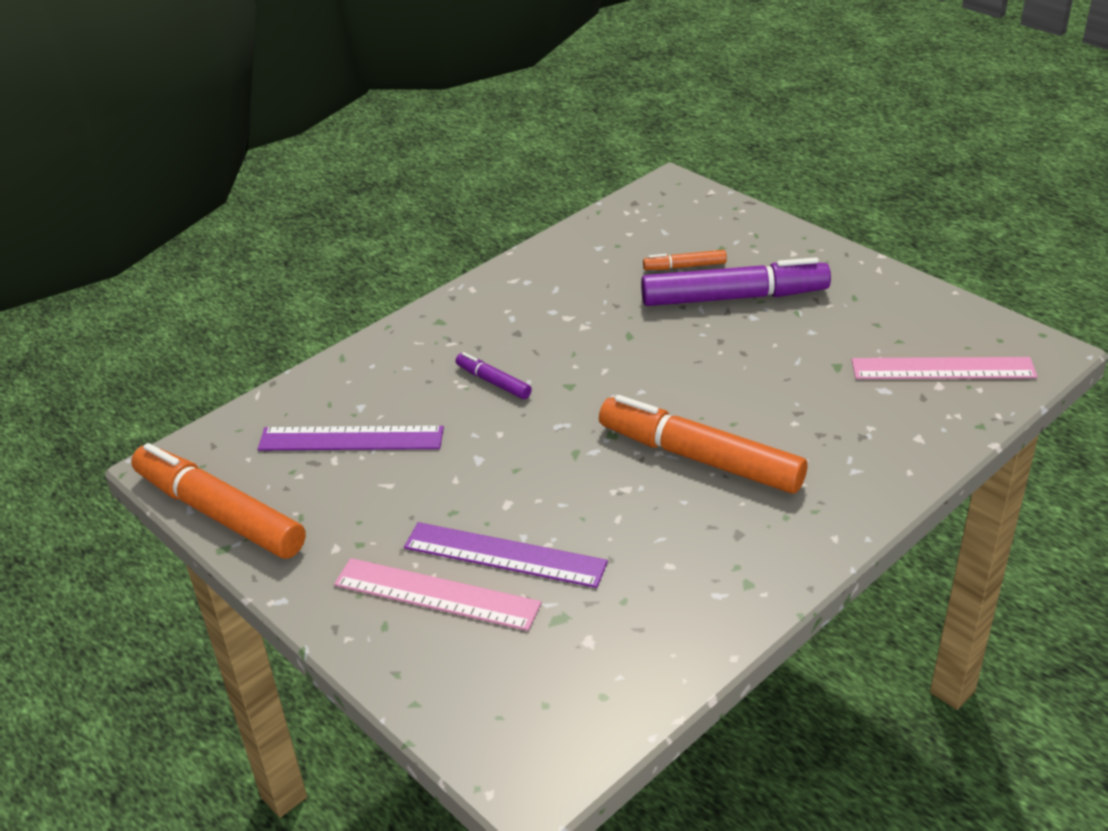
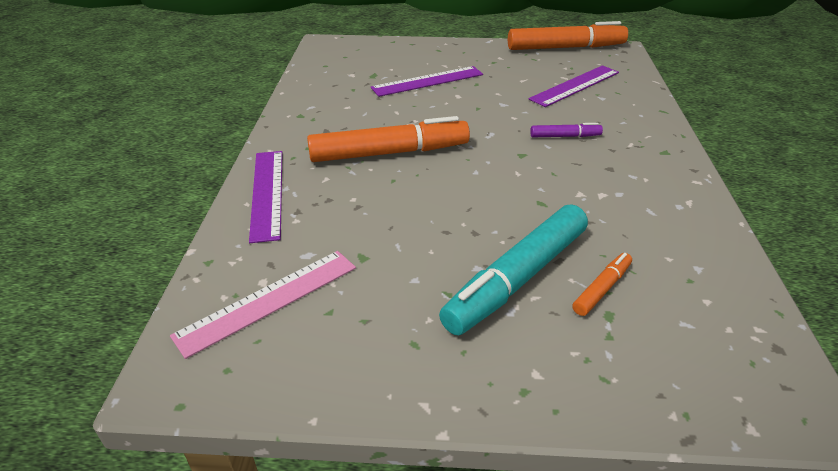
camera: 135 degrees right, 0 degrees up
pink ruler [334,558,542,631] -> none
purple marker [641,258,831,306] -> turquoise marker [439,204,588,335]
none -> purple ruler [249,151,283,243]

